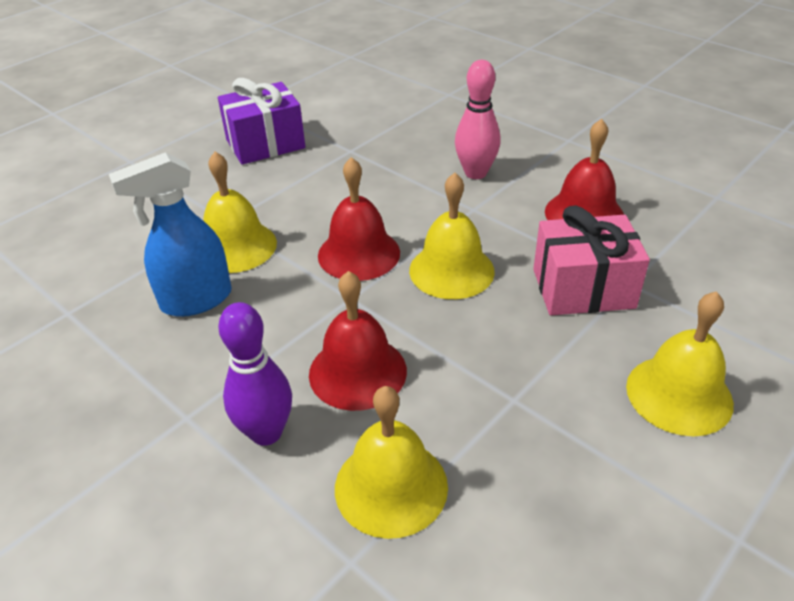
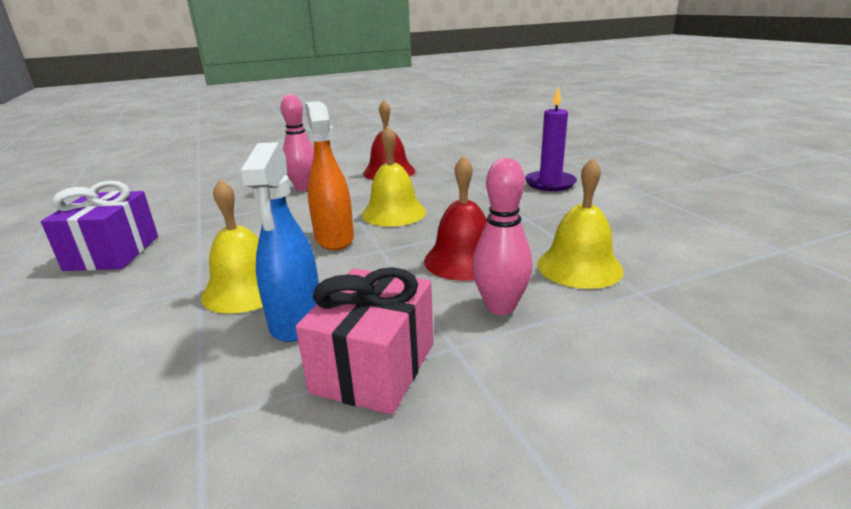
camera: 65 degrees left, 15 degrees down
purple bowling pin [218,302,292,446] -> pink bowling pin [472,158,533,315]
red bell [318,157,400,281] -> orange spray bottle [305,101,354,250]
pink gift [533,205,650,315] -> pink gift moved to [296,267,434,415]
yellow bell [626,291,734,436] -> purple candle [525,87,577,191]

